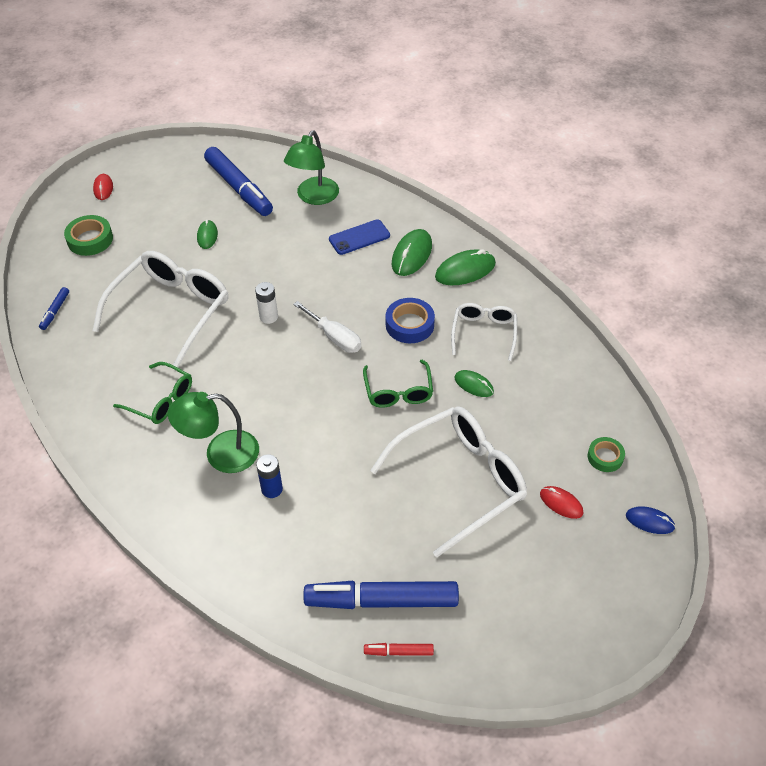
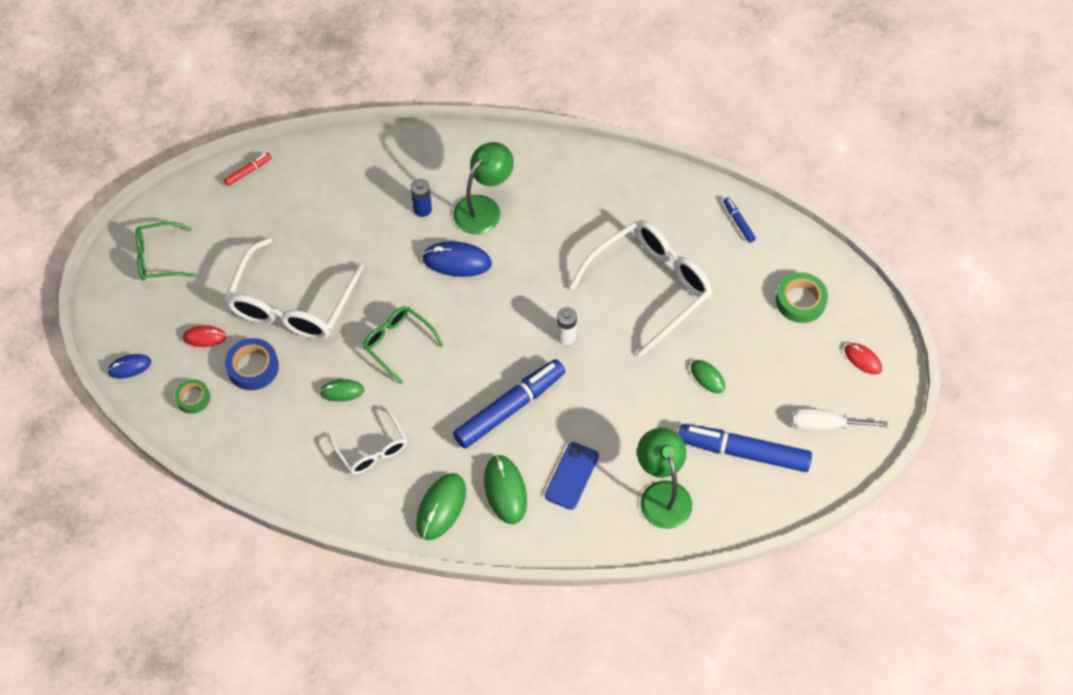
camera: 140 degrees right, 10 degrees up
white glasses [93,251,228,368] -> white glasses turned 120 degrees counterclockwise [569,220,713,357]
green glasses [113,362,192,424] -> green glasses moved to [136,222,196,281]
white screwdriver [293,301,362,353] -> white screwdriver moved to [792,409,888,431]
blue marker [304,581,459,609] -> blue marker moved to [453,359,565,448]
blue tape [386,298,435,343] -> blue tape moved to [225,338,279,390]
none -> blue mouse [422,241,492,277]

